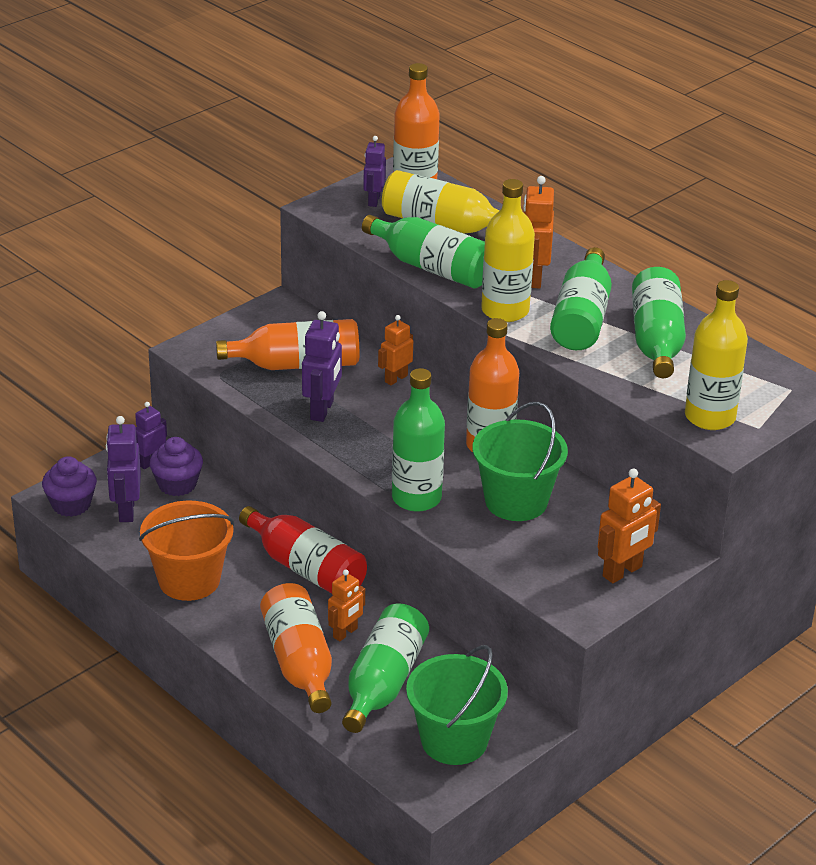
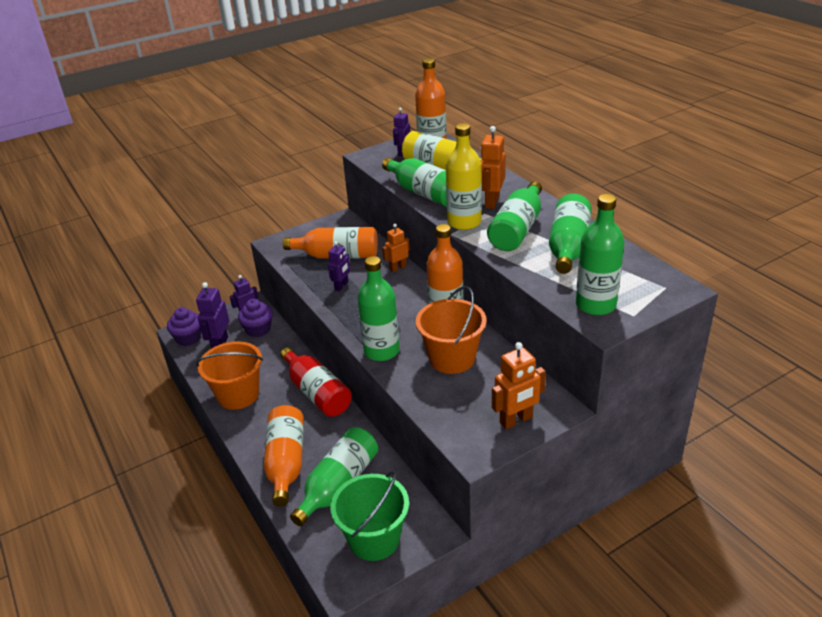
camera: 15 degrees right, 0 degrees up
purple robot [302,311,342,422] -> purple robot [328,241,350,291], size x0.66
orange robot [328,569,365,641] -> none
green bucket [473,402,568,521] -> orange bucket [416,286,487,374]
yellow bottle [685,280,748,430] -> green bottle [576,194,624,315]

